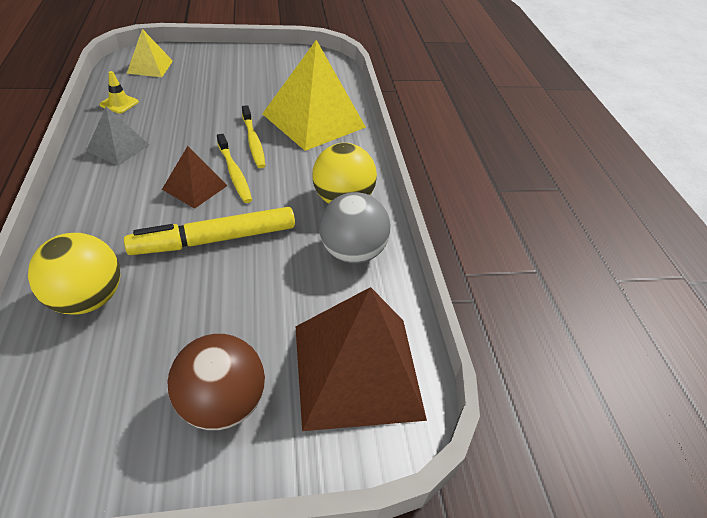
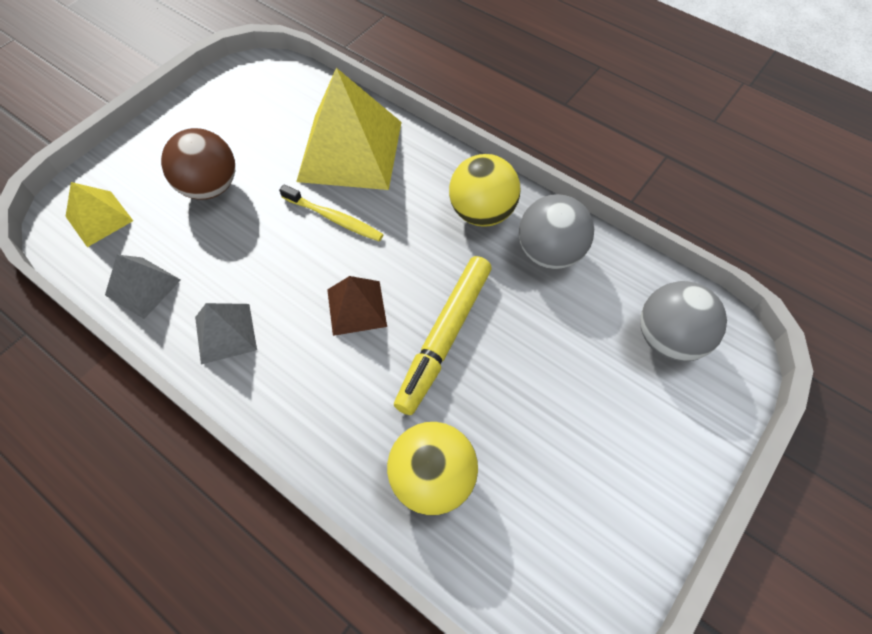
camera: 40 degrees left, 15 degrees up
yellow traffic cone [99,71,139,113] -> grey pyramid [105,255,181,319]
brown ball [167,334,265,430] -> brown ball moved to [161,128,235,200]
yellow toothbrush [217,134,252,203] -> none
brown pyramid [295,287,427,431] -> grey ball [640,281,727,361]

